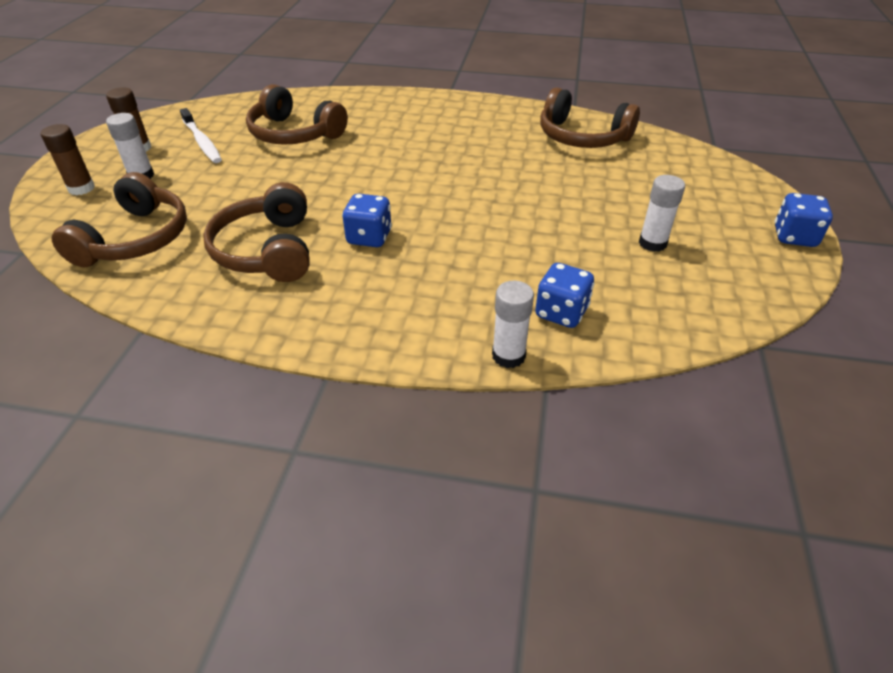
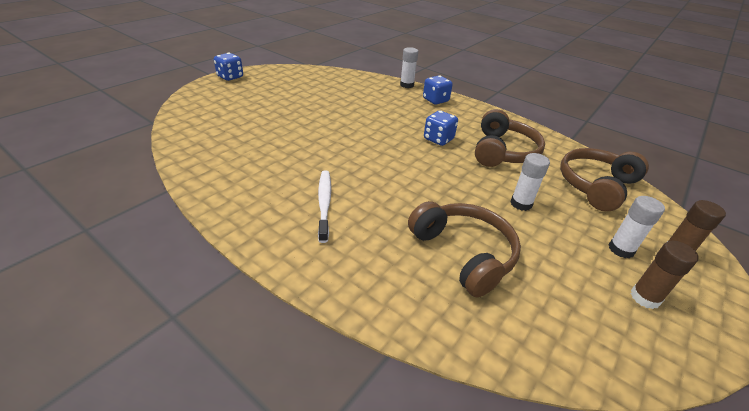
camera: 155 degrees left, 5 degrees down
white toothbrush [180,108,222,163] -> white toothbrush moved to [318,170,331,243]
blue dice [535,263,594,328] -> blue dice moved to [423,75,453,105]
brown headphones [540,87,640,148] -> none
white glue stick [639,175,685,252] -> white glue stick moved to [510,153,550,211]

